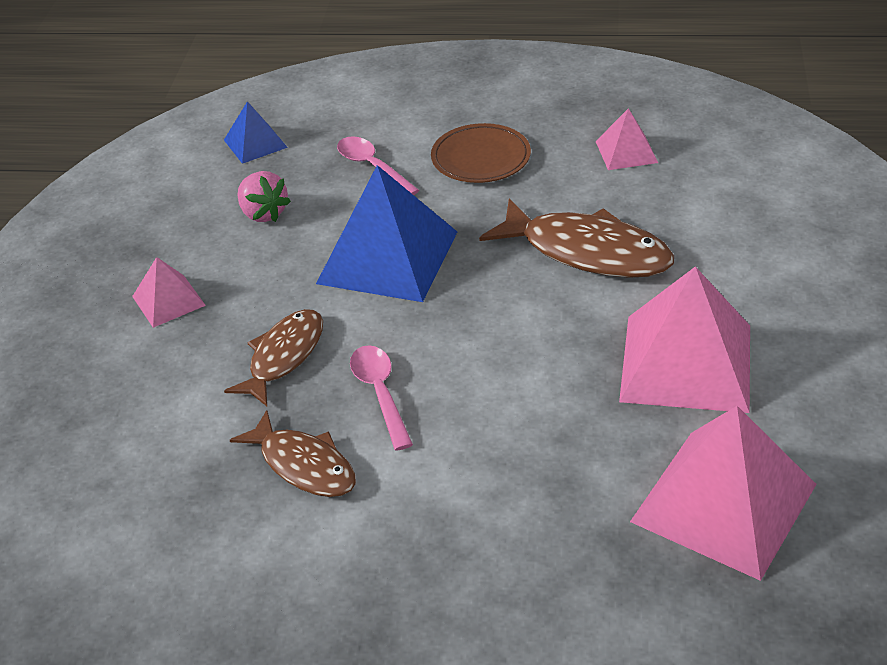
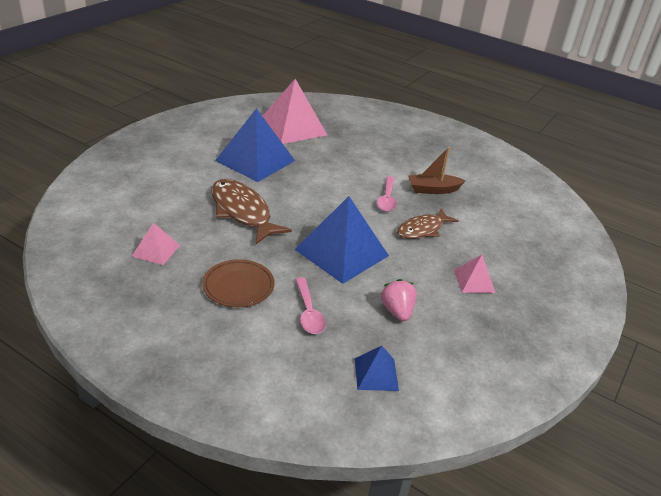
camera: 160 degrees left, 5 degrees down
brown fish [230,410,356,497] -> brown boat [408,147,466,194]
pink pyramid [619,266,750,413] -> blue pyramid [215,108,295,182]

